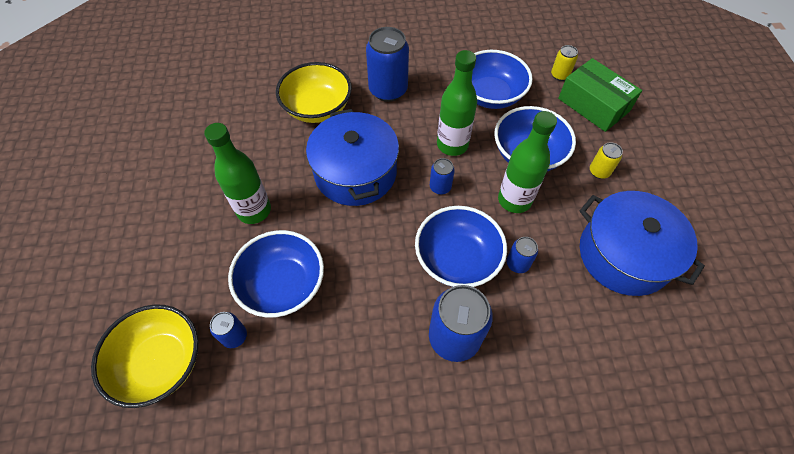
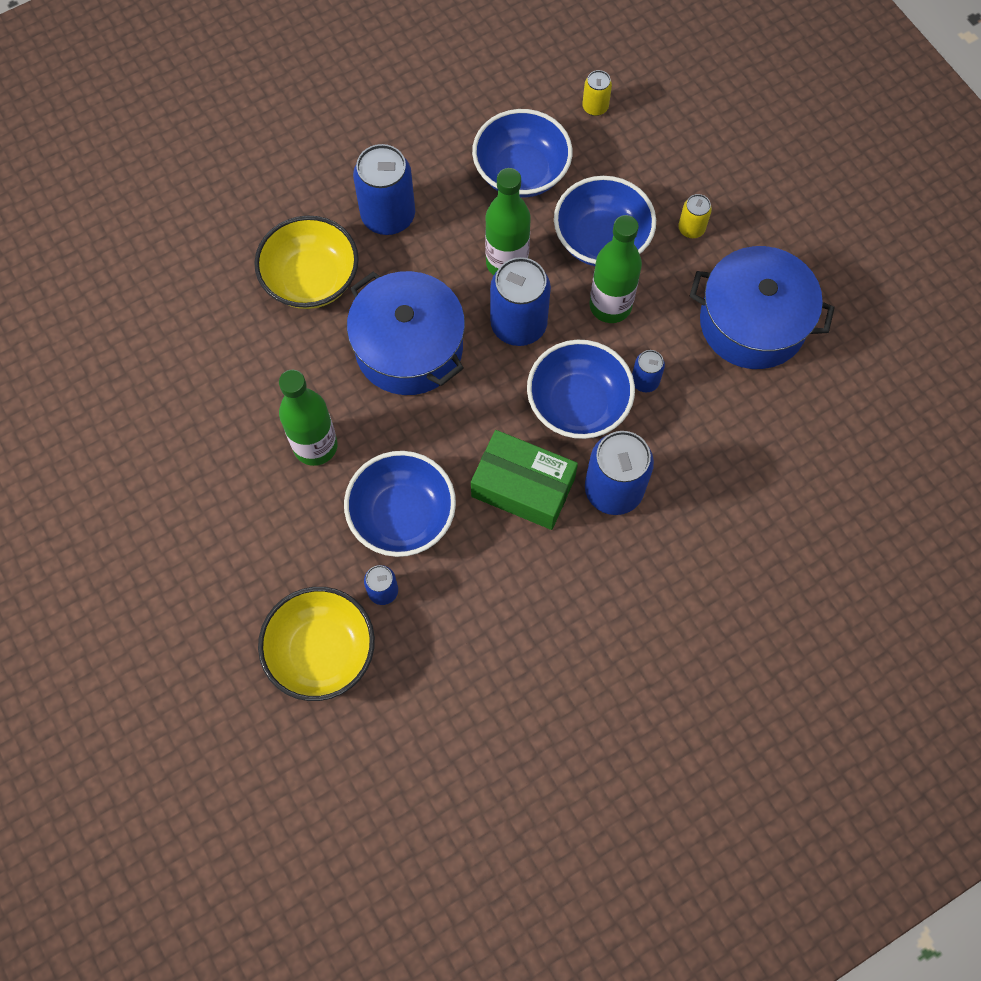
camera: 25 degrees left, 10 degrees up
blue can [430,158,455,195] -> blue can [490,257,551,346], size x1.99
green box [558,58,642,132] -> green box moved to [471,430,578,530]

